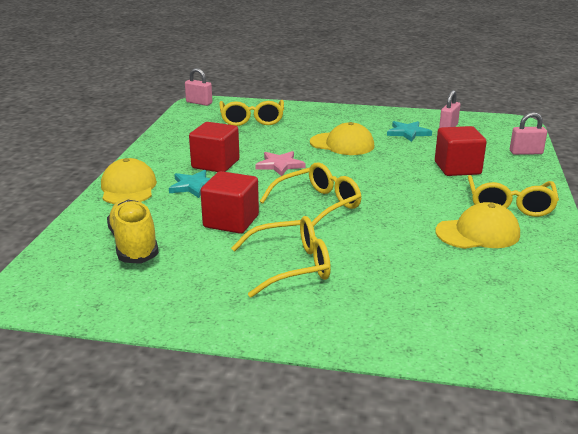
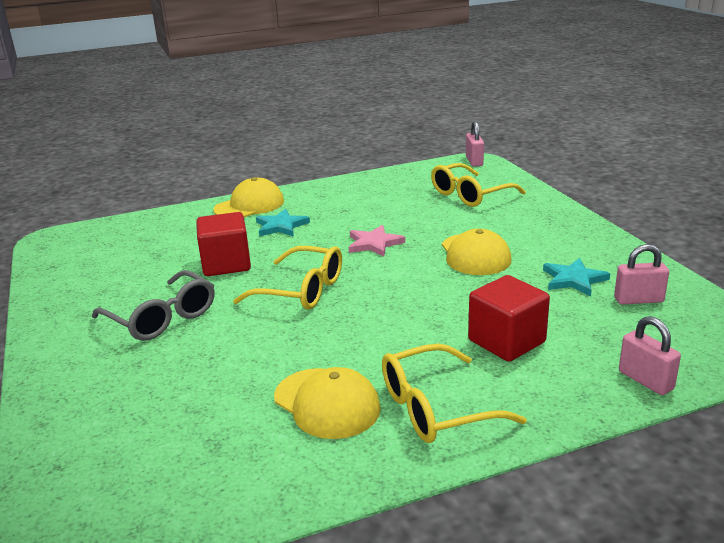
camera: 60 degrees right, 0 degrees up
yellow shoe [107,198,159,264] -> none
red cube [189,122,239,172] -> none
yellow glasses [231,216,331,298] -> grey glasses [92,270,215,341]

